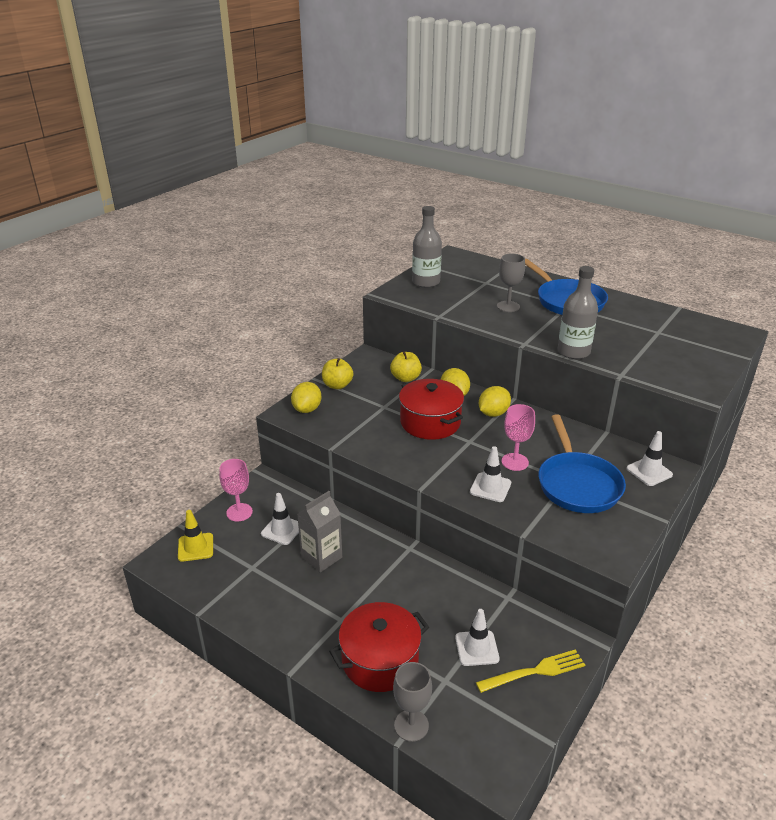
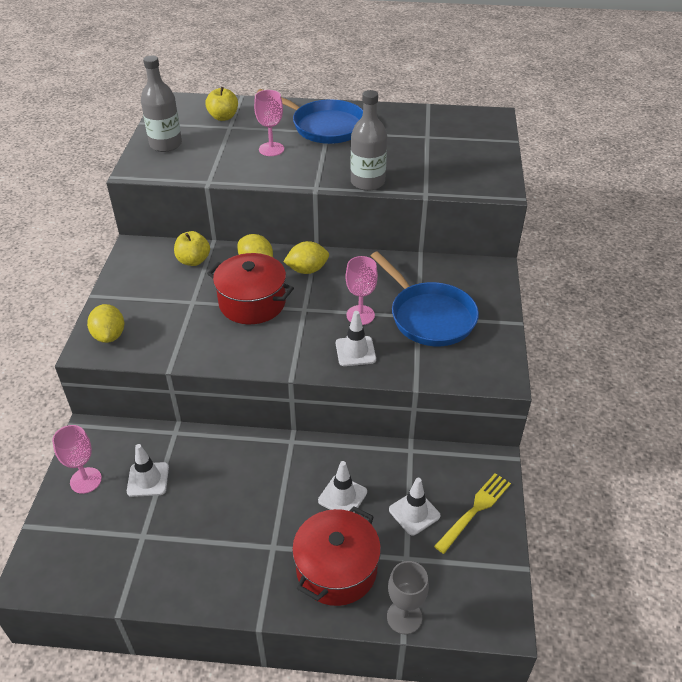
camera: 30 degrees left, 10 degrees up
yellow traffic cone [178,510,213,562] -> none
grey carton [297,491,342,573] -> none
yellow apple [322,358,353,389] -> yellow apple moved to [205,87,238,121]
yellow lemon [479,386,511,417] -> yellow lemon turned 60 degrees clockwise [283,241,329,274]
grey goblet [497,253,525,312] -> pink goblet [254,90,284,156]
white traffic cone [626,431,673,486] -> white traffic cone moved to [318,461,367,513]

